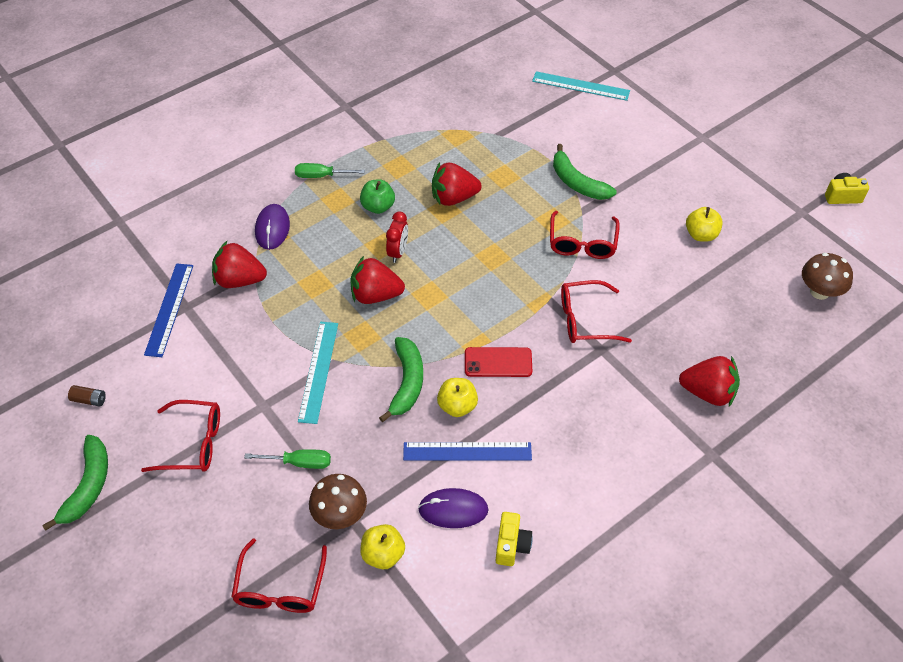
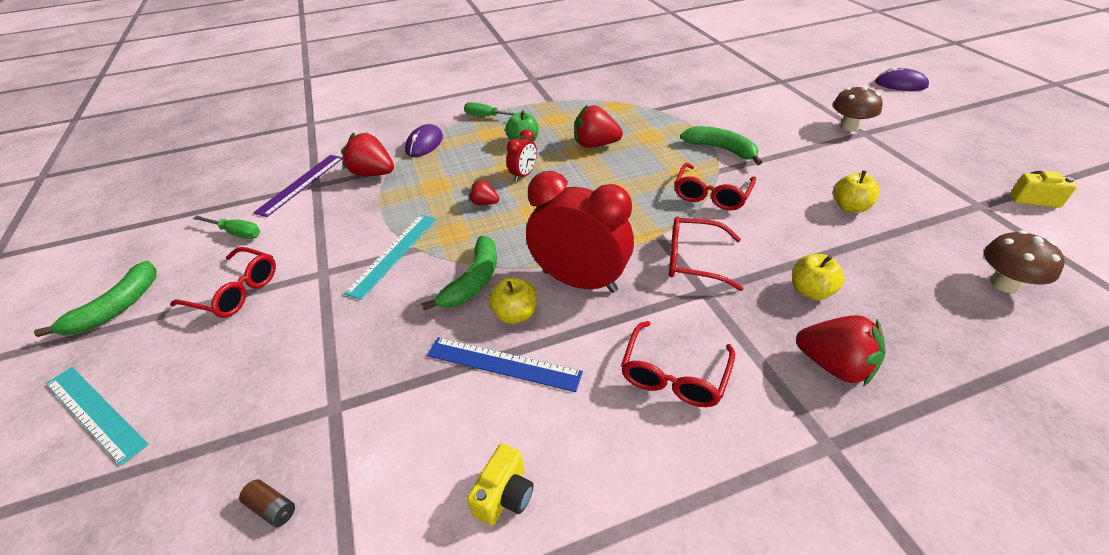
camera: 20 degrees right, 10 degrees down
brown battery [68,385,106,407] -> brown battery moved to [239,479,295,527]
blue ruler [144,263,193,357] -> purple ruler [253,155,343,217]
red glasses [231,538,327,613] -> red glasses moved to [621,321,735,407]
green screwdriver [244,449,331,469] -> green screwdriver moved to [193,216,260,239]
brown mushroom [309,474,367,529] -> brown mushroom moved to [833,86,882,131]
red strawberry [351,256,405,304] -> red strawberry [469,179,499,205], size x0.55
yellow apple [360,524,405,569] -> yellow apple moved to [792,254,844,300]
purple mouse [418,488,489,528] -> purple mouse moved to [875,67,929,91]
red phone [465,347,532,377] -> red clock [526,171,634,293]
turquoise ruler [532,71,630,101] -> turquoise ruler moved to [46,367,149,466]
green banana [553,144,617,200] -> green banana turned 150 degrees clockwise [680,126,762,165]

